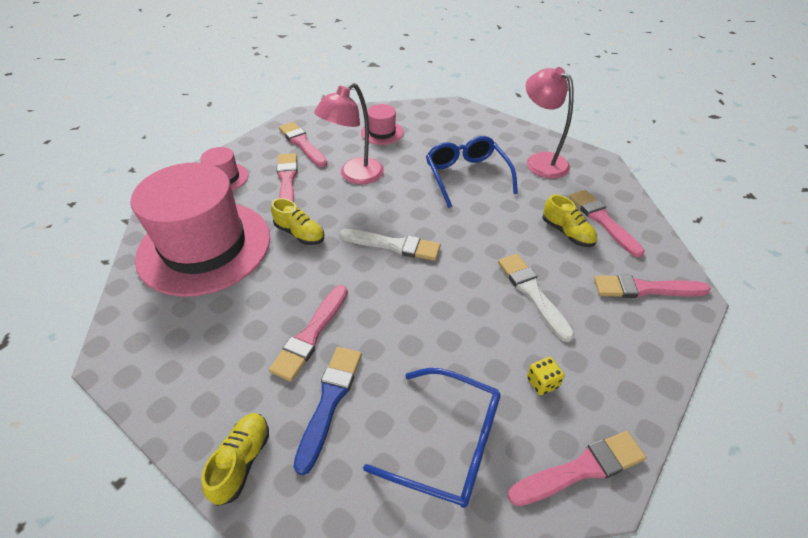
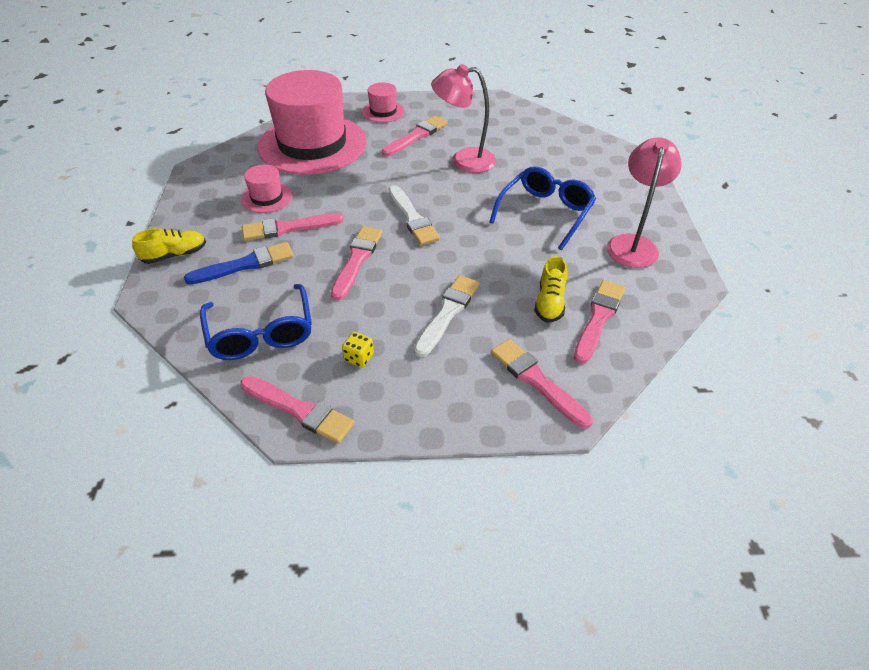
camera: 50 degrees right, 0 degrees up
yellow shoe [271,198,324,245] -> none
pink brush [279,122,327,167] -> pink brush moved to [331,226,382,300]
pink hat [361,104,404,145] -> pink hat moved to [241,164,293,213]

